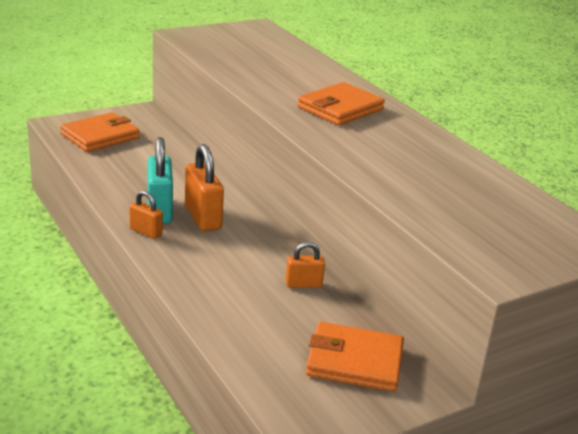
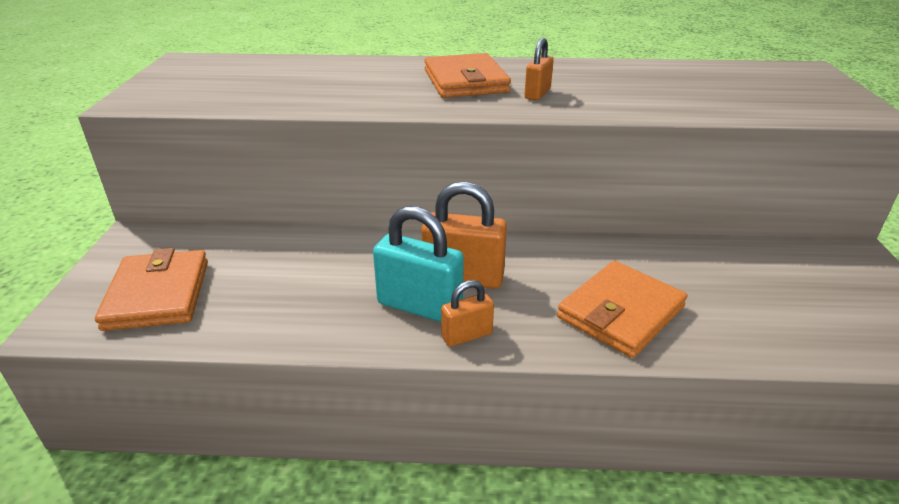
camera: 55 degrees left, 5 degrees up
orange padlock [286,242,325,288] -> orange padlock moved to [524,38,554,100]
orange wallet [306,322,404,392] -> orange wallet moved to [557,261,687,358]

